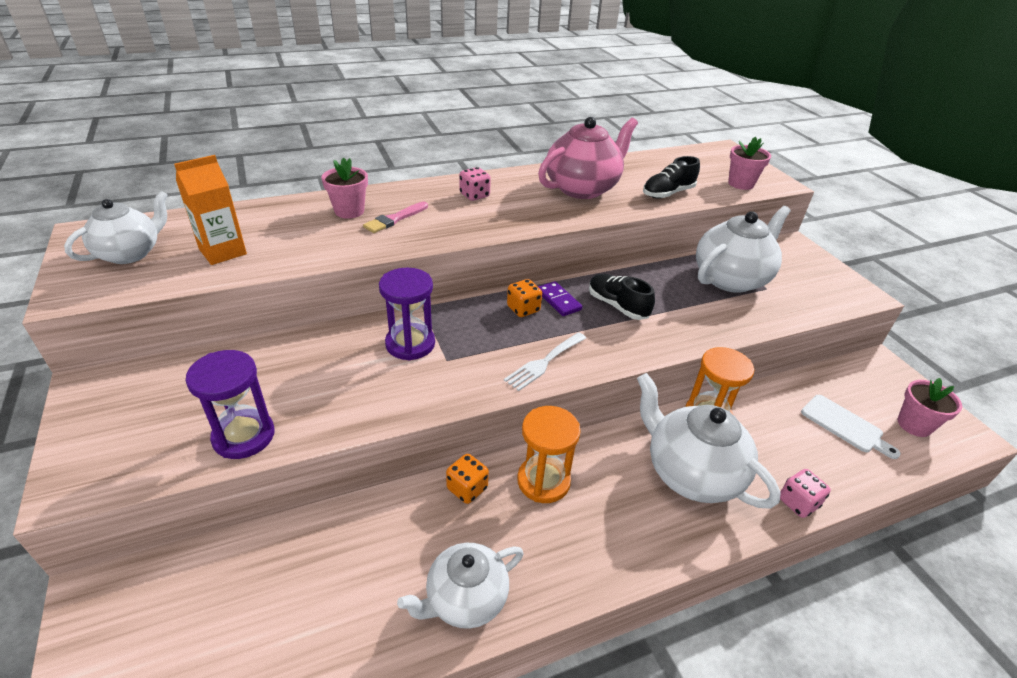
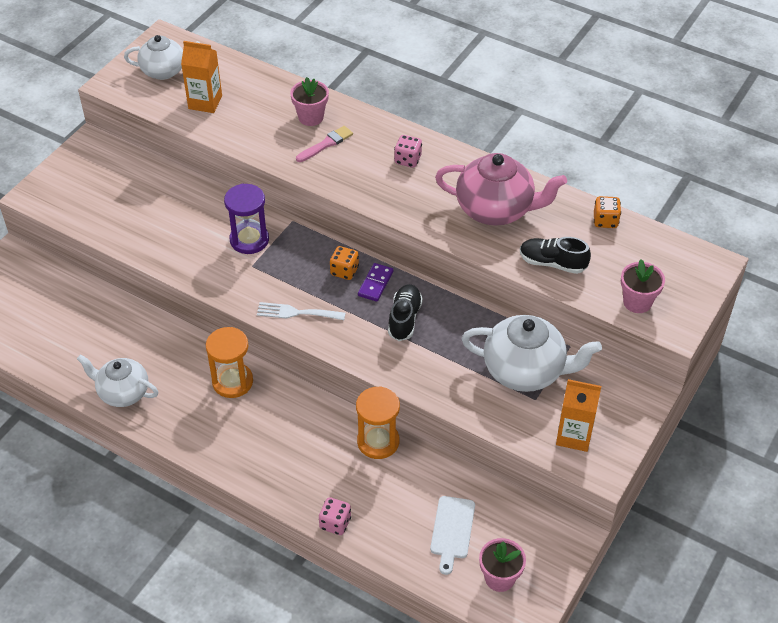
camera: 55 degrees right, 10 degrees up
purple hourglass [185,350,274,459] -> none
pink brush [363,202,428,233] -> pink brush turned 135 degrees clockwise [296,126,353,162]
orange dice [446,454,489,504] -> orange dice moved to [594,196,621,228]
white teapot [637,373,781,509] -> none
none -> orange carton [556,379,601,452]

